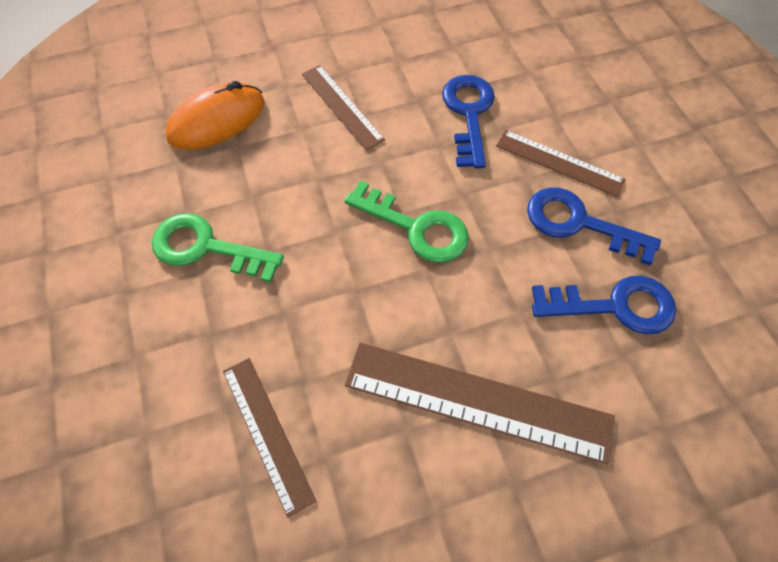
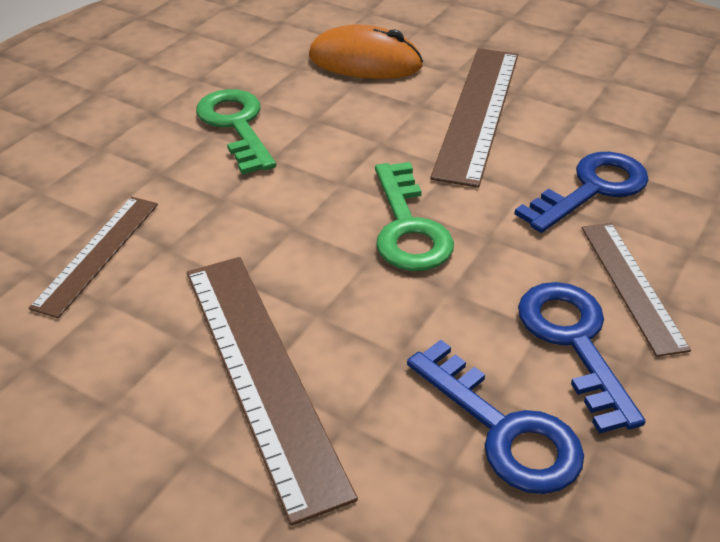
camera: 50 degrees right, 20 degrees down
brown ruler [302,65,385,150] -> brown ruler [430,48,518,188], size x1.66

